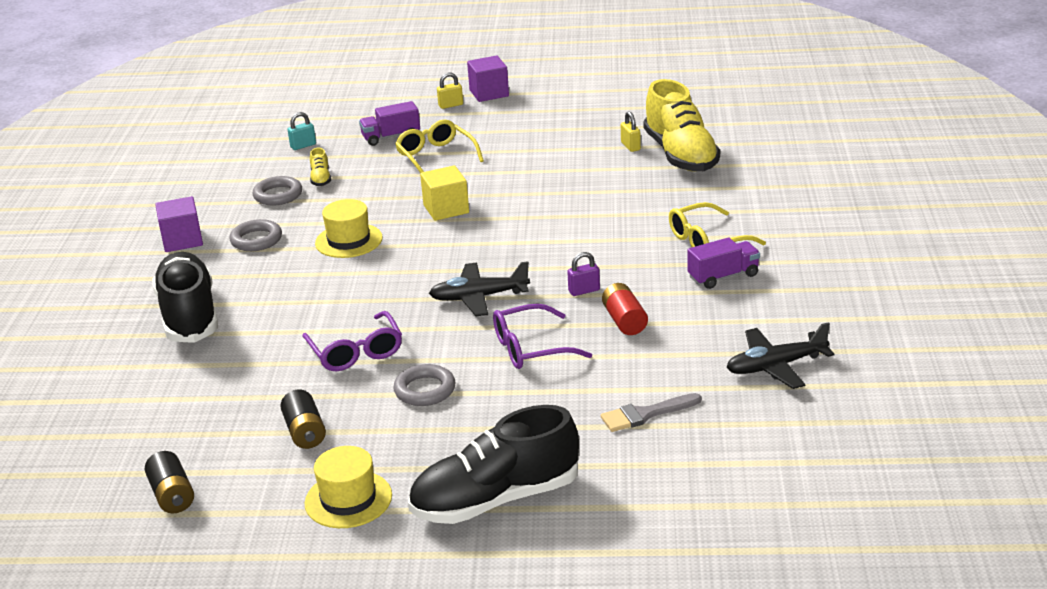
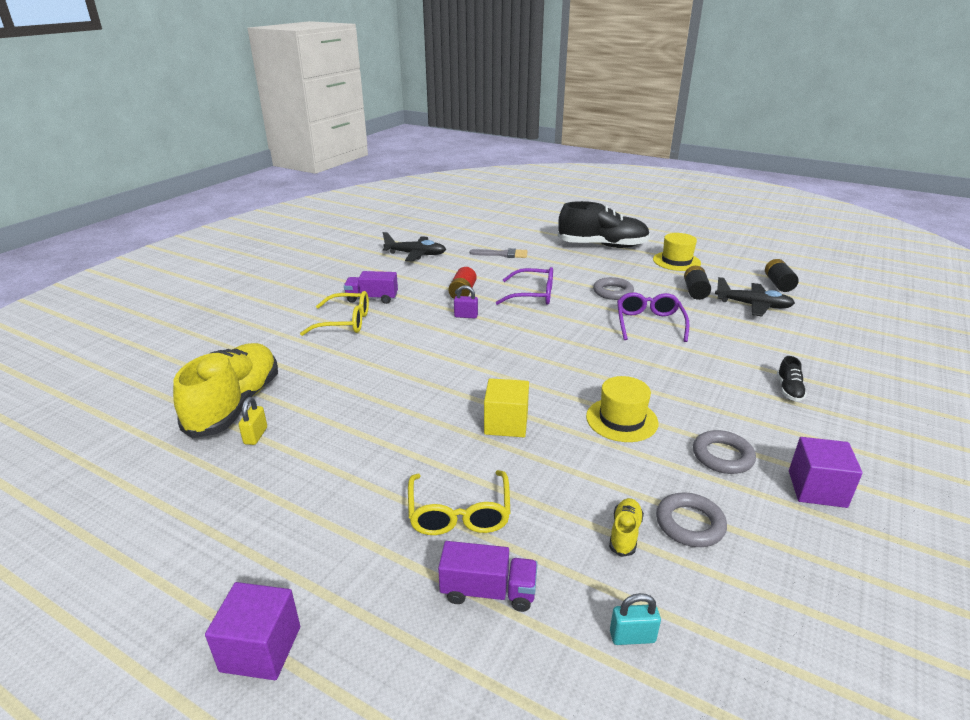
camera: 155 degrees left, 0 degrees up
black shoe [152,252,218,343] -> black shoe [777,356,807,401], size x0.41
black plane [429,261,530,316] -> black plane moved to [715,277,795,316]
yellow padlock [437,73,463,109] -> none

